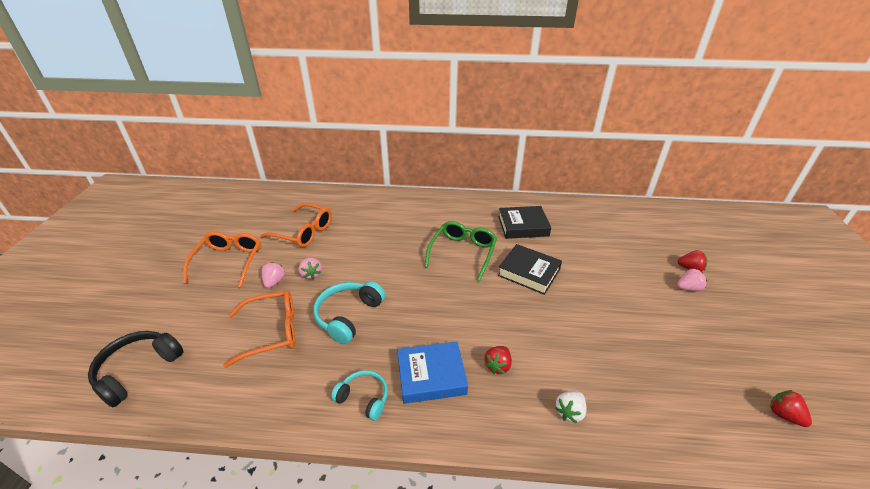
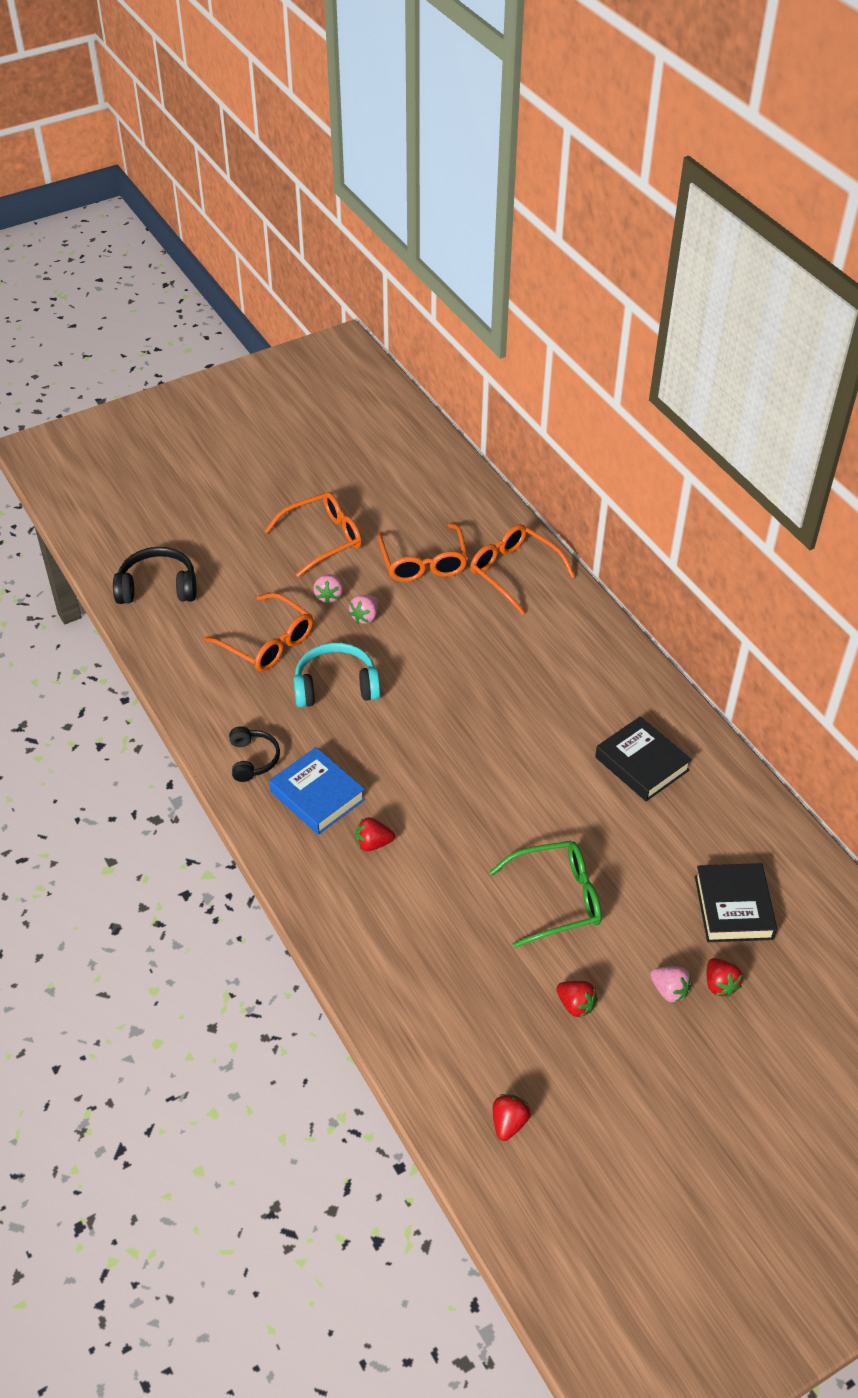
camera: 55 degrees right, 10 degrees up
pink strawberry [261,262,285,288] -> pink strawberry turned 120 degrees clockwise [313,574,343,604]
turquoise headphones [331,370,388,421] -> black headphones [229,726,280,782]
green glasses [424,221,497,281] -> green glasses moved to [489,841,602,948]
black book [498,244,562,295] -> black book moved to [695,863,777,942]
white strawberry [555,391,587,423] -> none
none -> orange glasses [470,524,575,615]
none -> red strawberry [556,981,598,1018]

